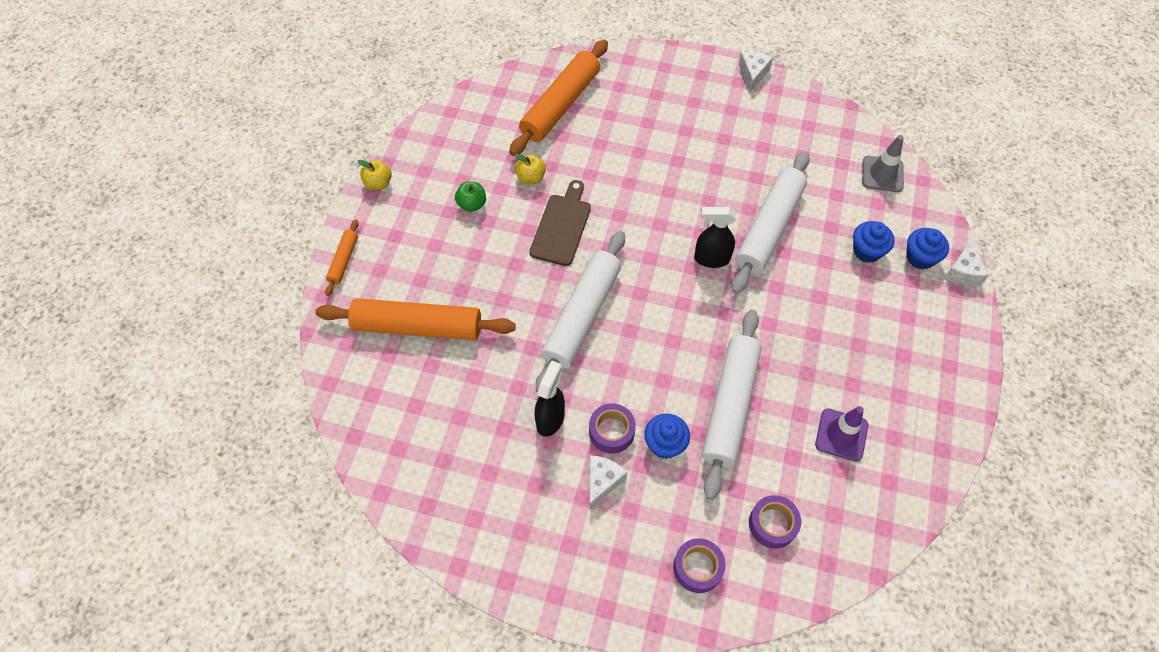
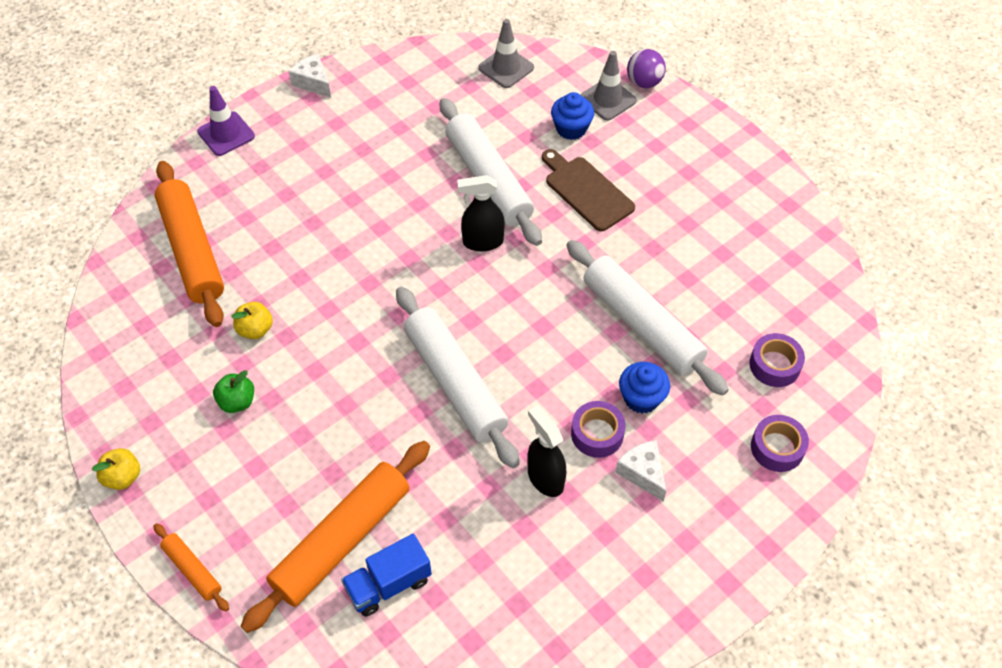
camera: 55 degrees left, 5 degrees down
brown cutting board [529,180,591,266] -> brown cutting board moved to [542,149,635,231]
black spray bottle [694,207,736,268] -> black spray bottle turned 45 degrees clockwise [457,175,505,251]
purple traffic cone [815,406,868,462] -> purple traffic cone moved to [197,86,255,156]
blue cupcake [906,228,949,269] -> grey traffic cone [580,51,637,121]
white cheese [945,239,989,286] -> purple ball [627,49,666,88]
none -> blue truck [341,534,432,617]

